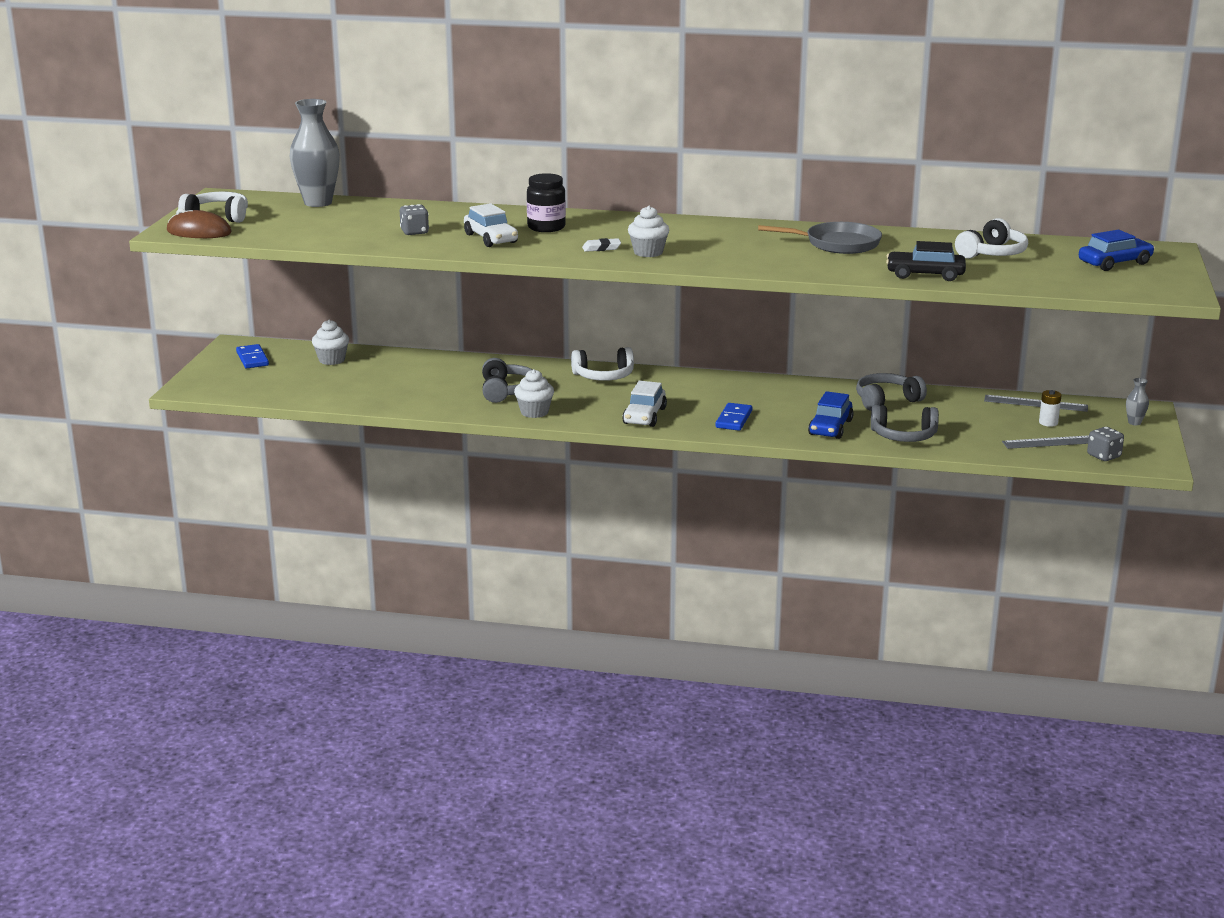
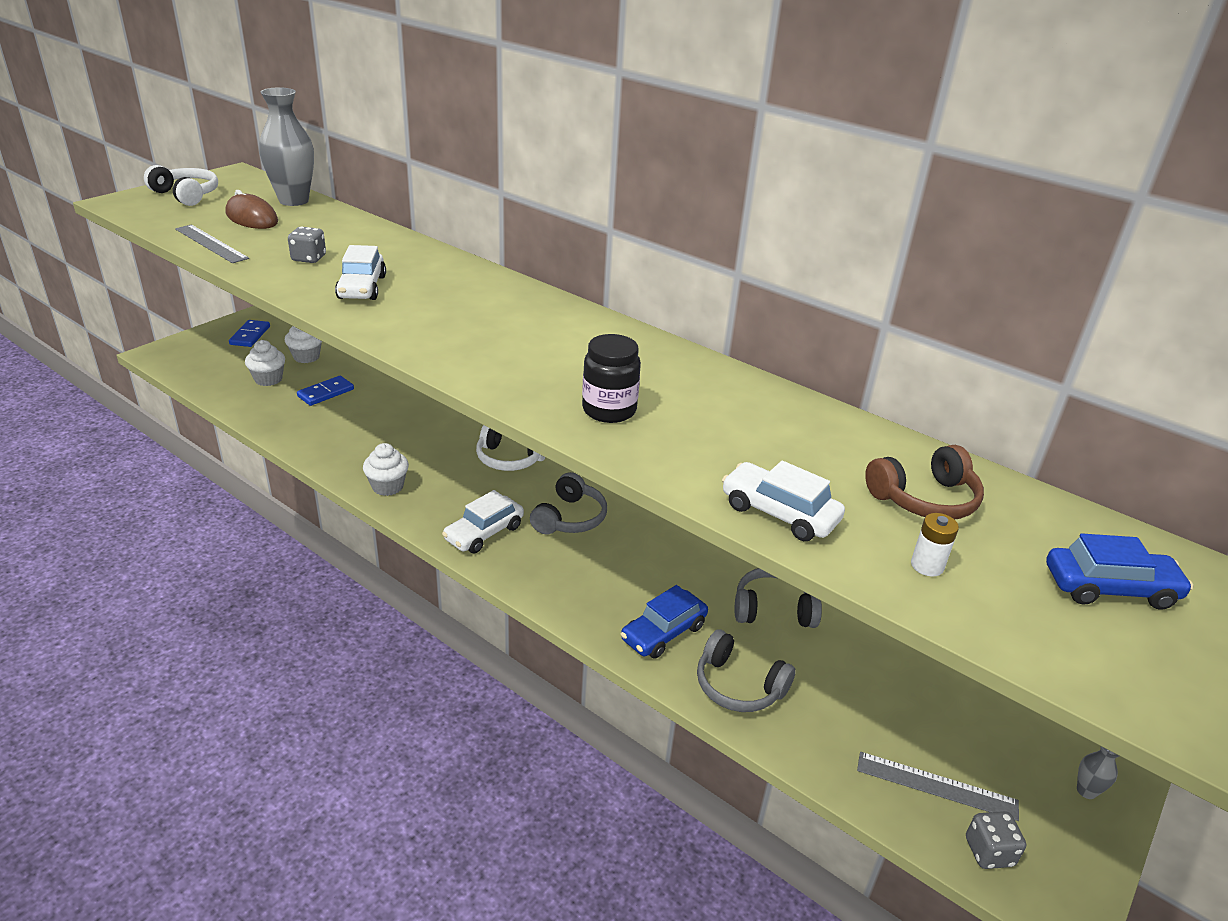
camera: 25 degrees right, 10 degrees up
brown mouse [167,208,232,238] -> brown mouse moved to [225,190,278,229]
grey headphones [482,358,533,403] -> grey headphones moved to [530,472,607,534]
black jar [527,173,566,232] -> black jar moved to [582,334,641,423]
white eraser [582,238,621,252] -> none
white cupcake [628,206,669,257] -> white cupcake moved to [245,340,285,386]
blue domino [715,403,752,431] -> blue domino moved to [297,376,354,406]
grey pan [758,222,882,254] -> none
black car [886,241,966,281] -> white car [722,461,845,541]
white headphones [955,218,1028,259] -> brown headphones [865,445,984,519]
grey ruler [984,395,1088,412] -> grey ruler moved to [175,224,249,263]
white battery [1039,390,1062,427] -> white battery moved to [911,513,959,577]

